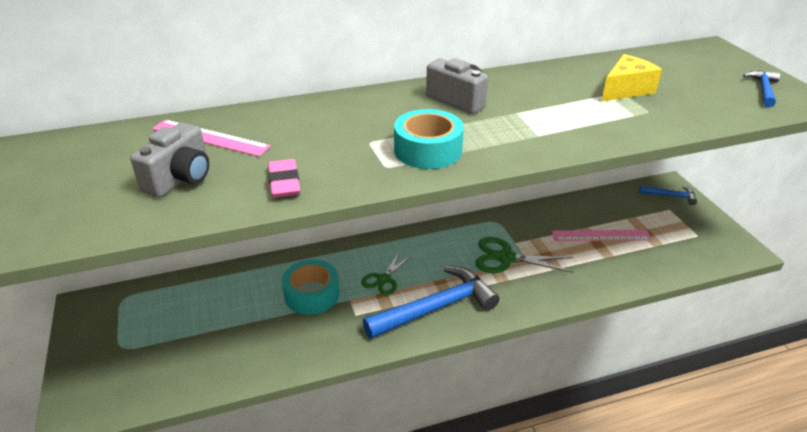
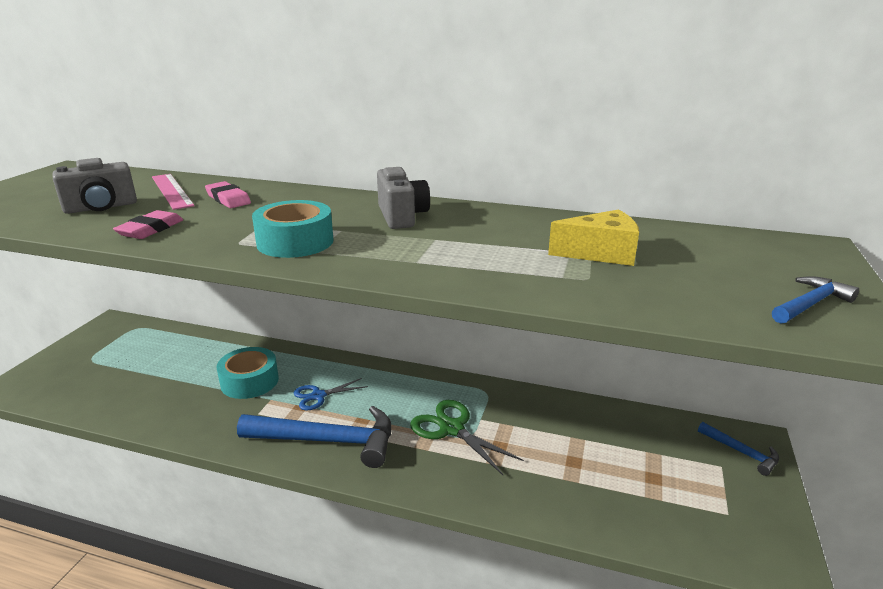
camera: 35 degrees right, 10 degrees down
green scissors [361,252,413,295] -> blue scissors [294,378,368,411]
pink ruler [552,230,652,241] -> none
none -> pink eraser [205,181,251,208]

